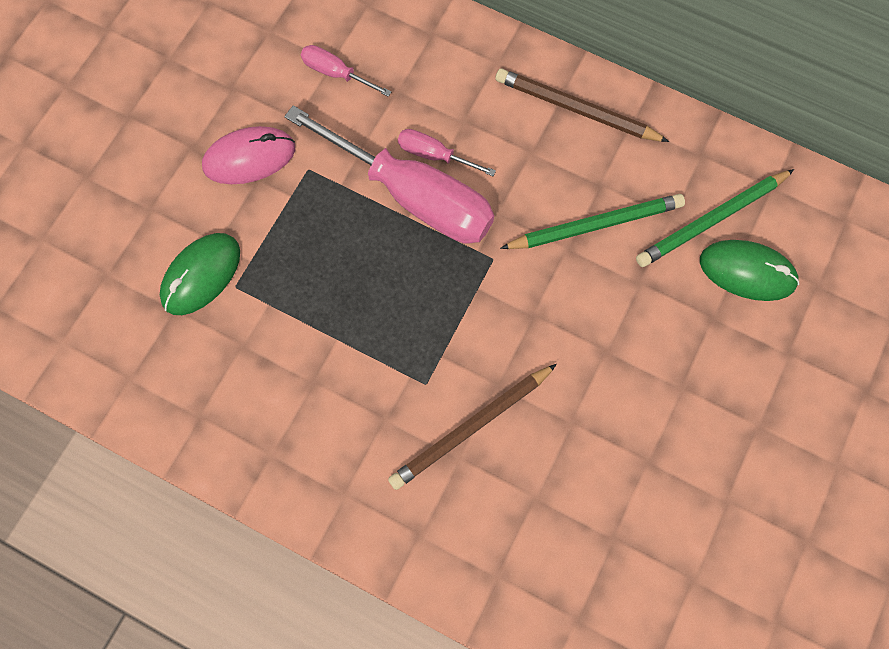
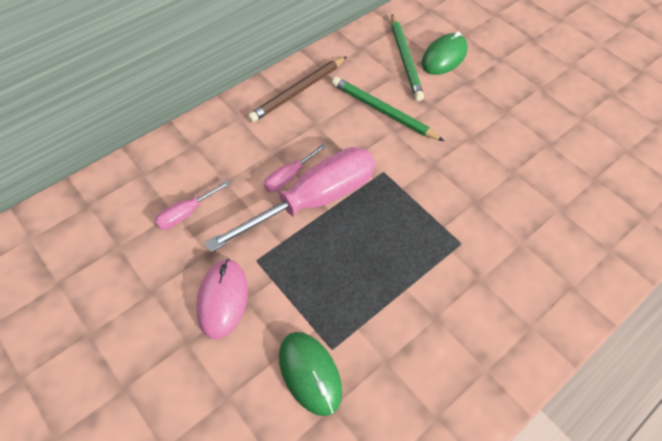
camera: 70 degrees left, 15 degrees down
brown pencil [388,364,557,490] -> none
green pencil [500,194,685,249] -> green pencil turned 60 degrees counterclockwise [332,77,444,141]

